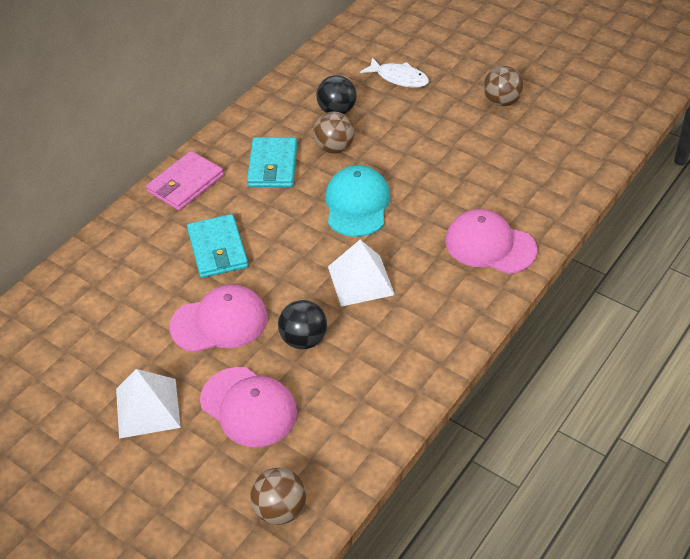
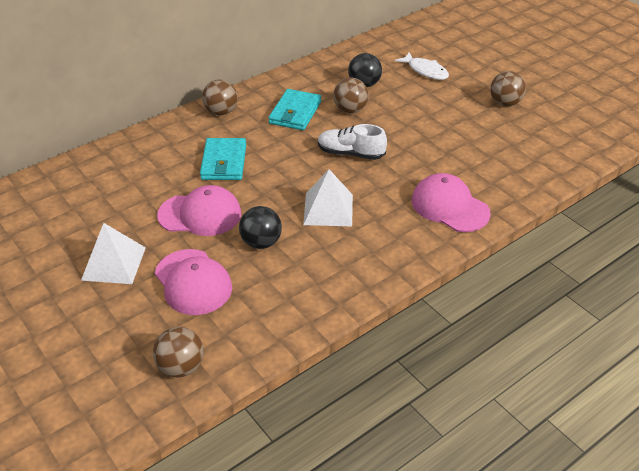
camera: 15 degrees right, 5 degrees down
pink wallet [146,151,224,211] -> brown ball [202,79,238,115]
turquoise cap [325,165,390,237] -> white shoe [318,124,387,160]

